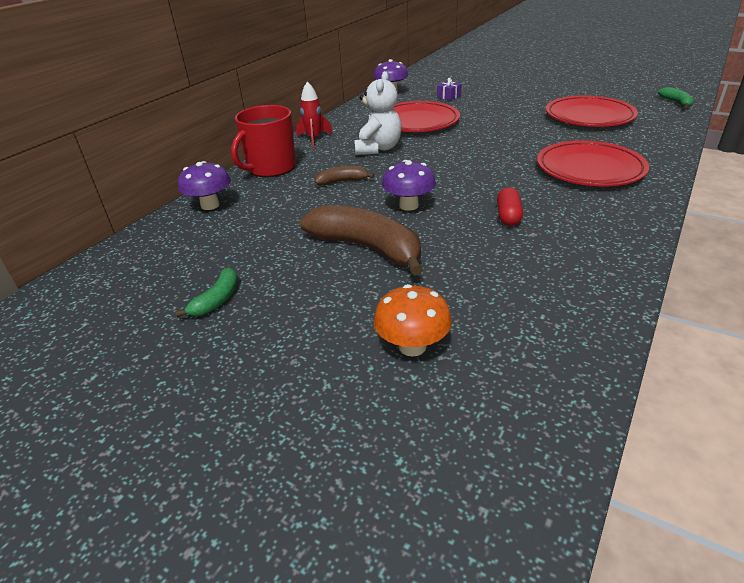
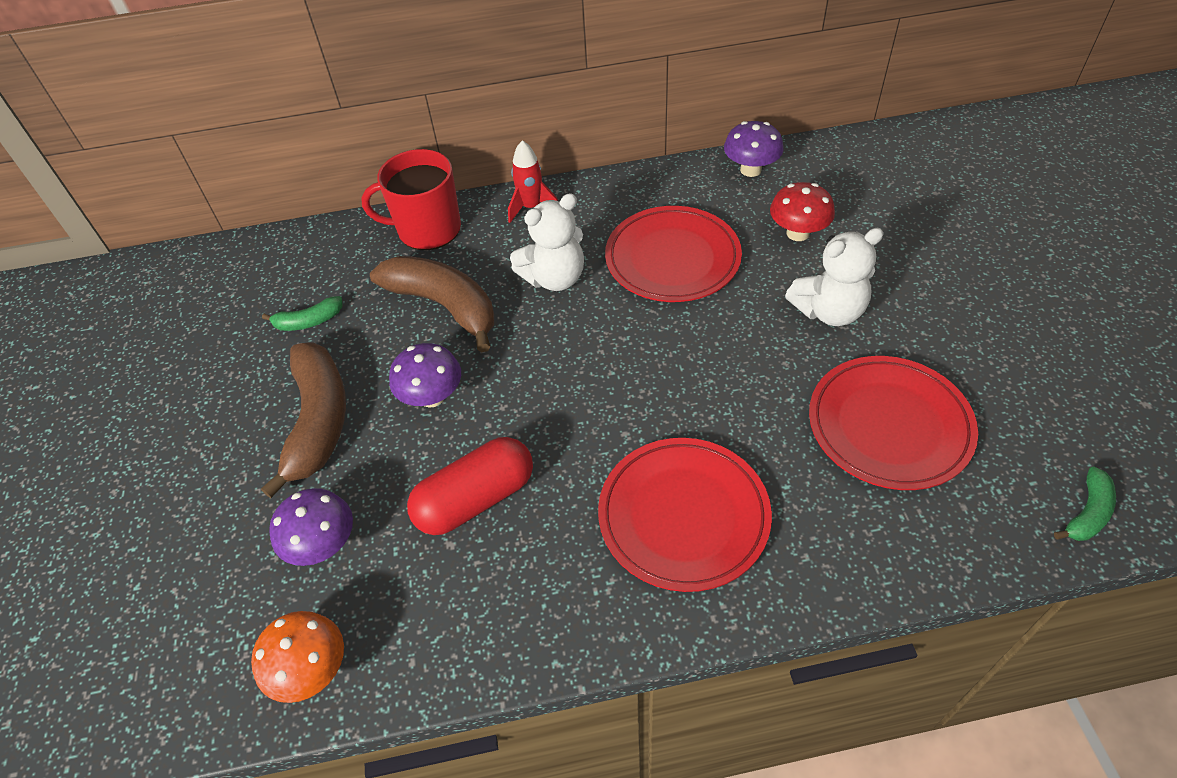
camera: 50 degrees right, 15 degrees up
green banana [175,267,238,317] -> green banana moved to [262,296,342,331]
purple mushroom [178,161,231,210] -> purple mushroom moved to [269,488,353,566]
brown banana [315,166,374,185] -> brown banana [370,256,494,352], size x2.06
orange mushroom [373,284,452,356] -> orange mushroom moved to [251,611,344,703]
purple gift [437,78,462,101] -> red mushroom [770,182,835,241]
red capsule [497,187,523,226] -> red capsule [407,437,533,535], size x1.77
none -> white teddy bear [785,228,884,326]

